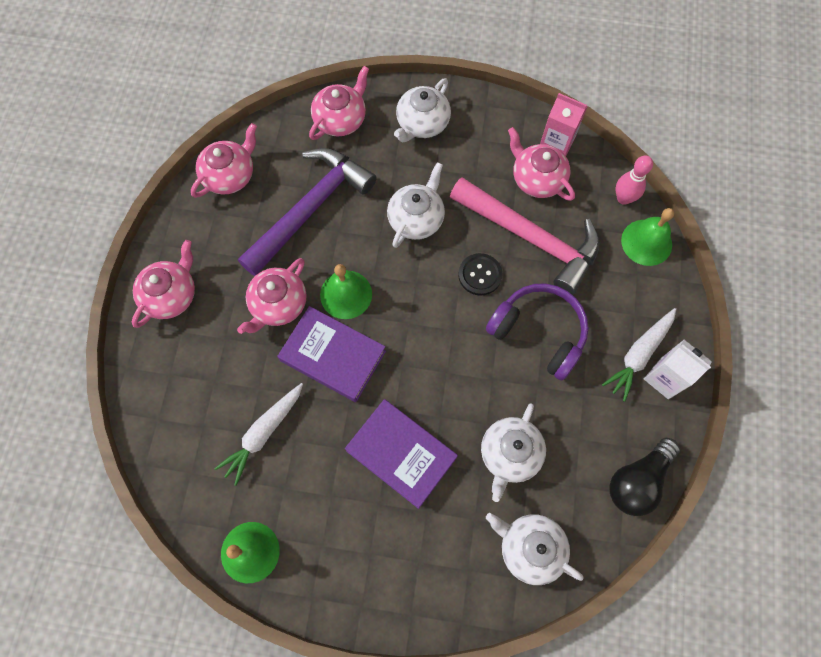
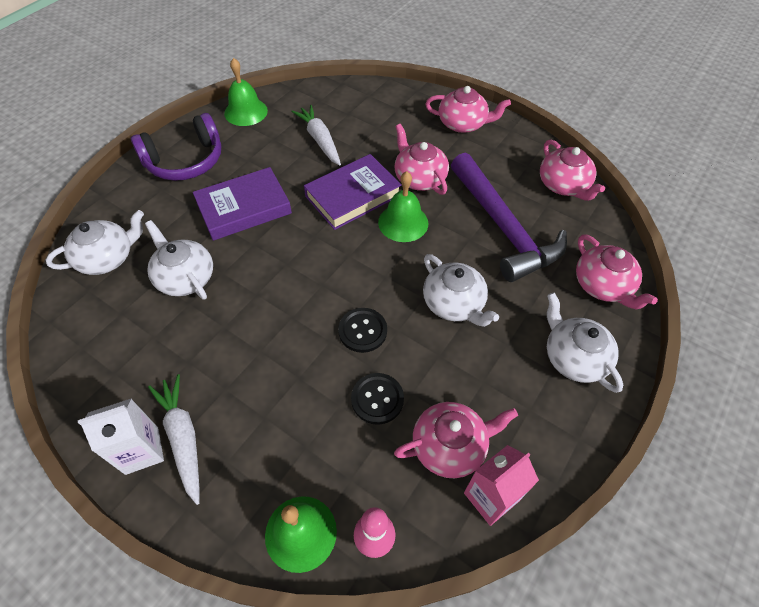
camera: 115 degrees right, 15 degrees down
pink teapot [132,240,195,328] -> pink teapot turned 45 degrees counterclockwise [425,86,511,133]
pink hammer [450,177,600,295] -> black button [351,373,404,425]
purple headphones [486,283,589,381] -> purple headphones moved to [131,113,221,181]
black light bulb [609,438,680,516] -> none

